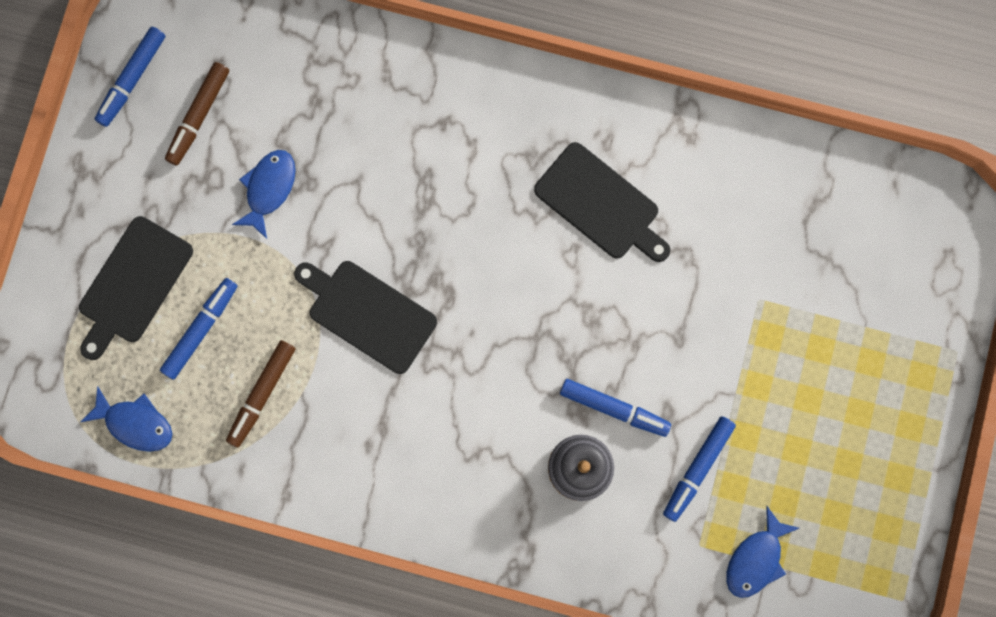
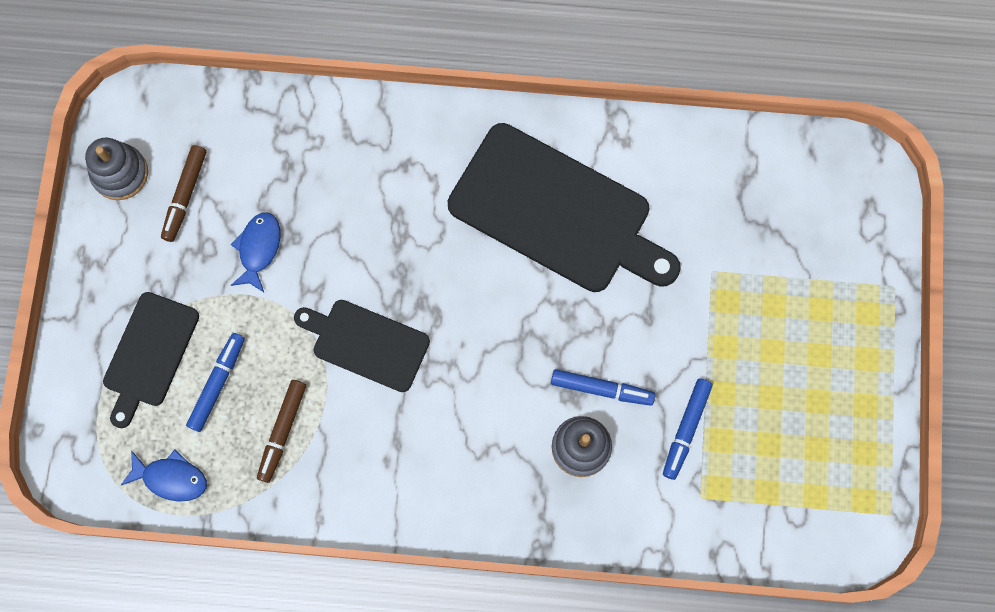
camera: 10 degrees left, 5 degrees down
blue marker [95,27,165,127] -> grey stacking toy [85,138,148,200]
black cutting board [534,142,670,262] -> black cutting board [448,123,681,292], size x1.78
blue fish [726,506,799,598] -> none

